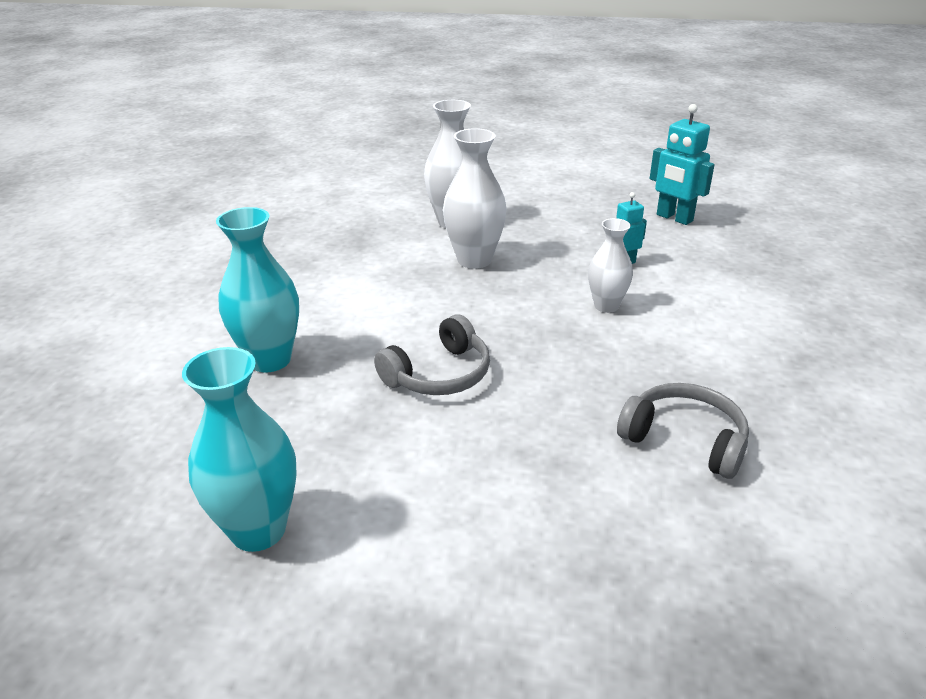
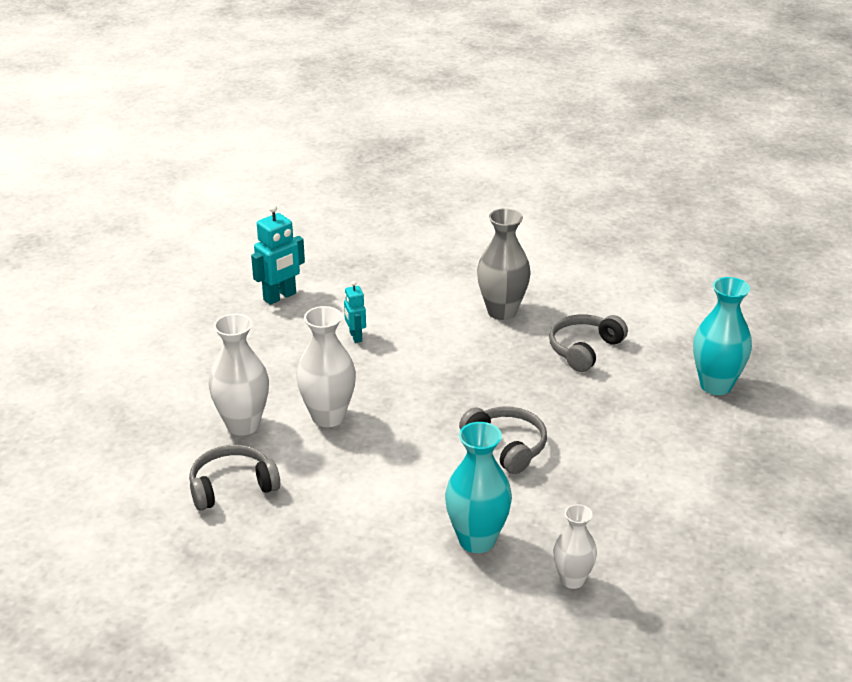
camera: 85 degrees left, 0 degrees up
turquoise vase [182,347,297,552] -> turquoise vase moved to [693,277,752,395]
white vase [588,218,633,313] -> white vase moved to [553,504,597,589]
none -> grey headphones [189,445,280,511]
none -> grey vase [477,208,531,320]

